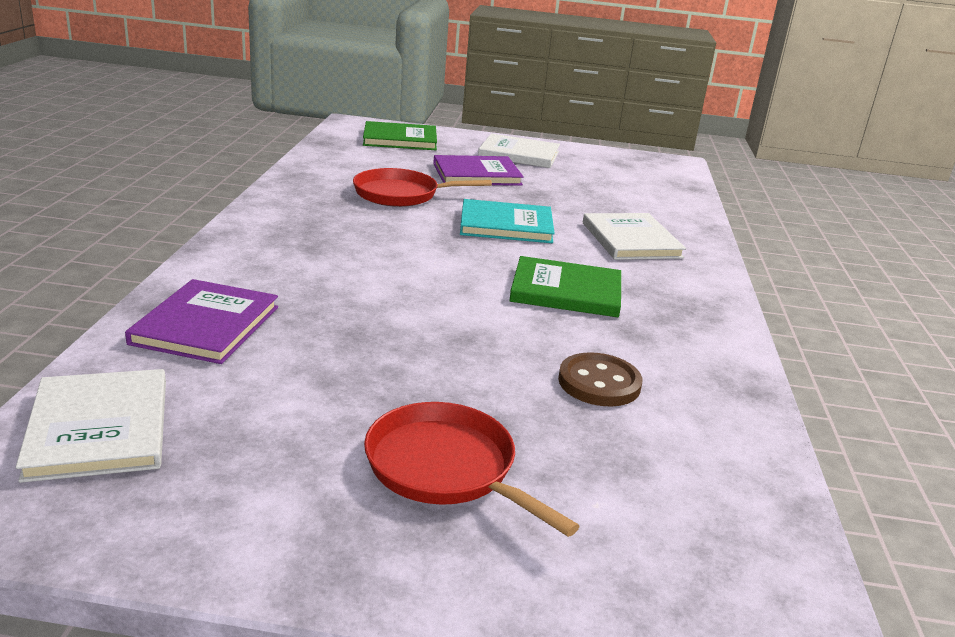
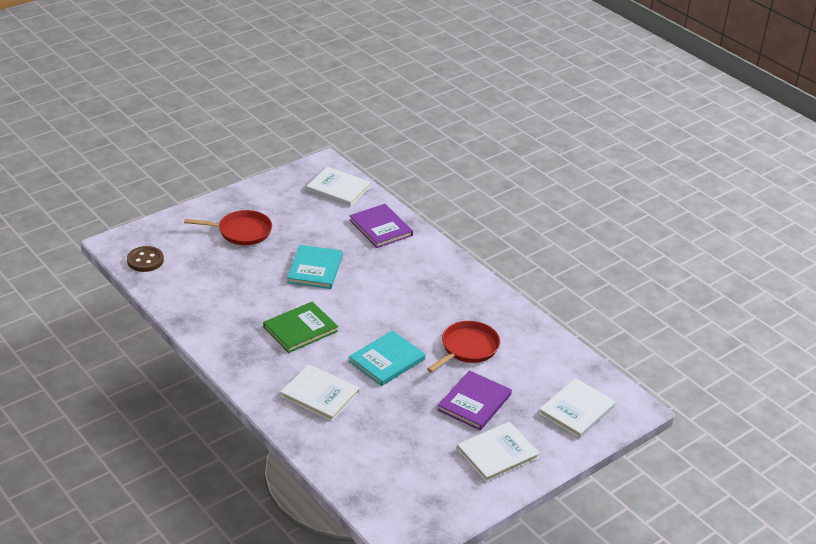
camera: 135 degrees right, 10 degrees up
green book [363,121,437,150] -> white book [539,378,616,438]
brown button [558,352,642,407] -> brown button moved to [127,246,164,272]
none -> turquoise book [287,245,343,289]

